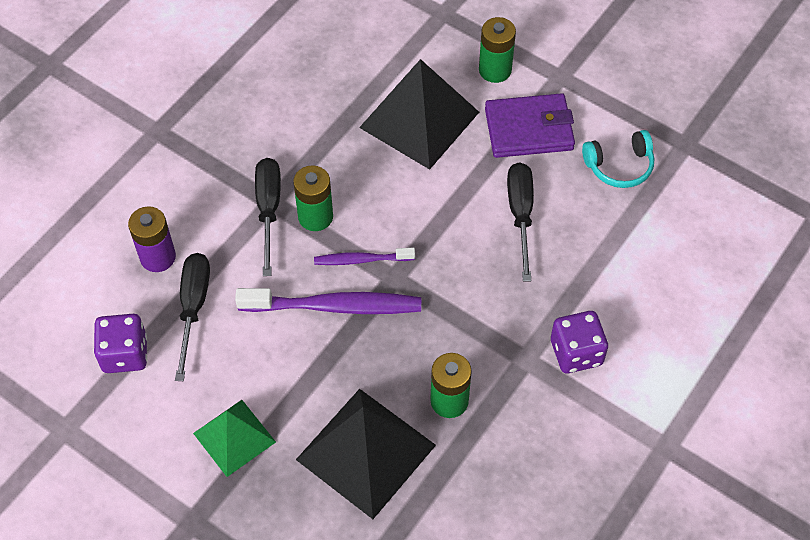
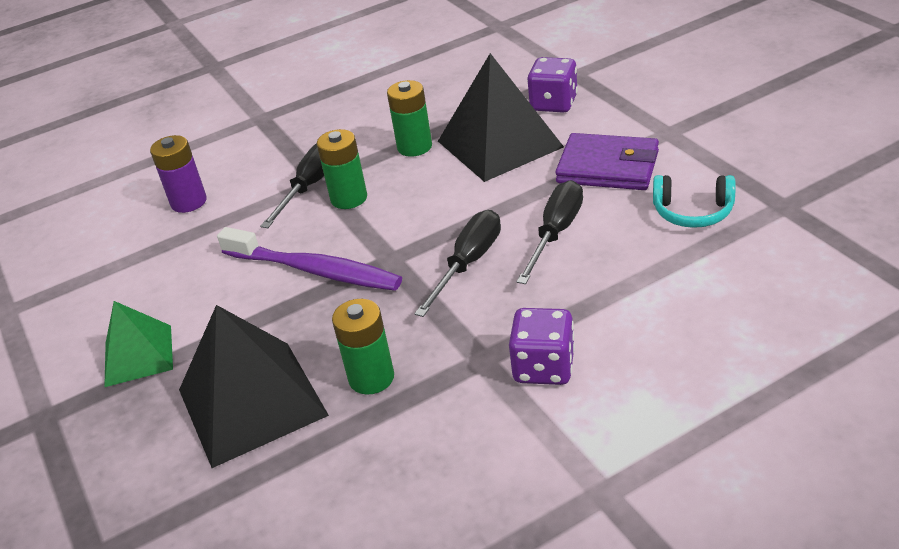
camera: 30 degrees right, 20 degrees down
purple dice [94,314,147,373] -> purple dice moved to [527,57,578,113]
black screwdriver [175,253,210,381] -> black screwdriver moved to [414,210,501,317]
purple toothbrush [314,247,415,265] -> none
green battery [479,17,516,83] -> green battery moved to [387,80,432,157]

